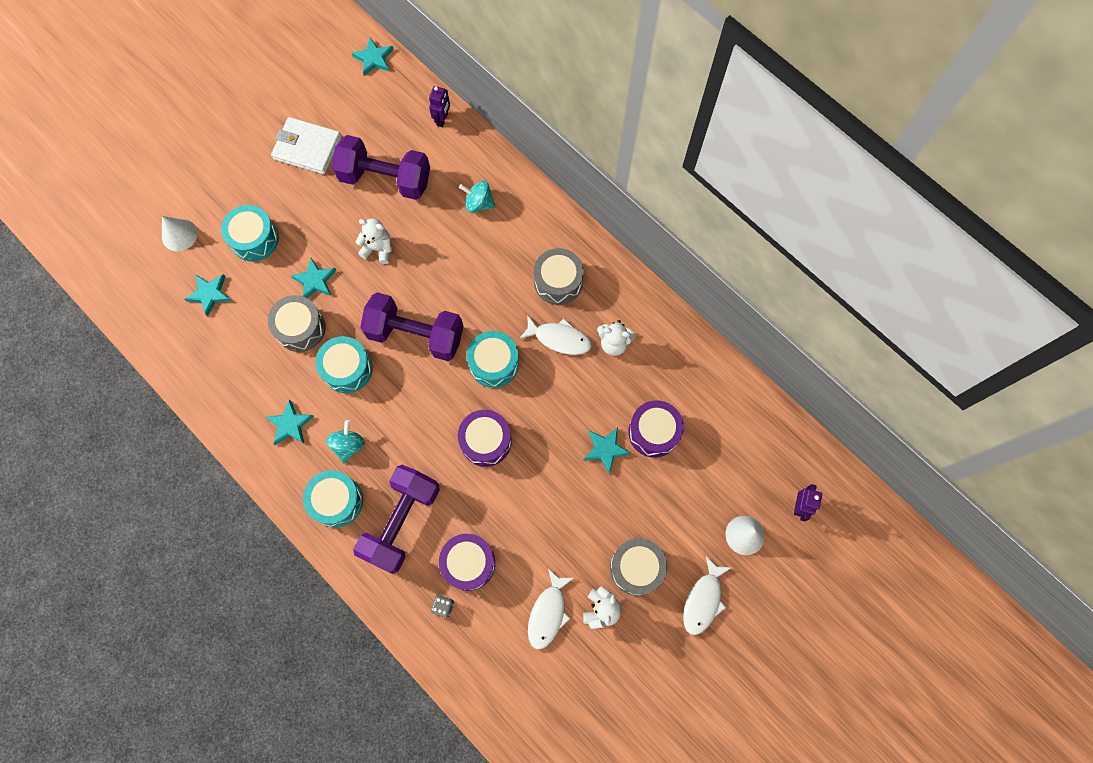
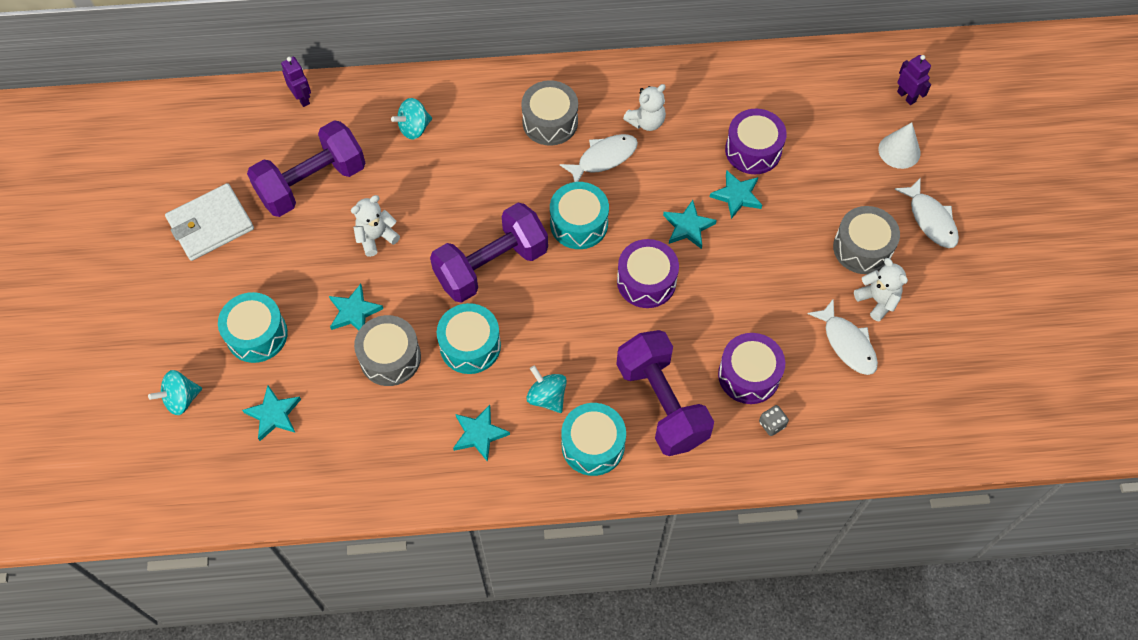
camera: 50 degrees left, 10 degrees down
white cone [162,216,198,252] -> turquoise spinning top [148,370,202,415]
turquoise star [352,38,394,76] -> turquoise star moved to [663,200,717,249]

